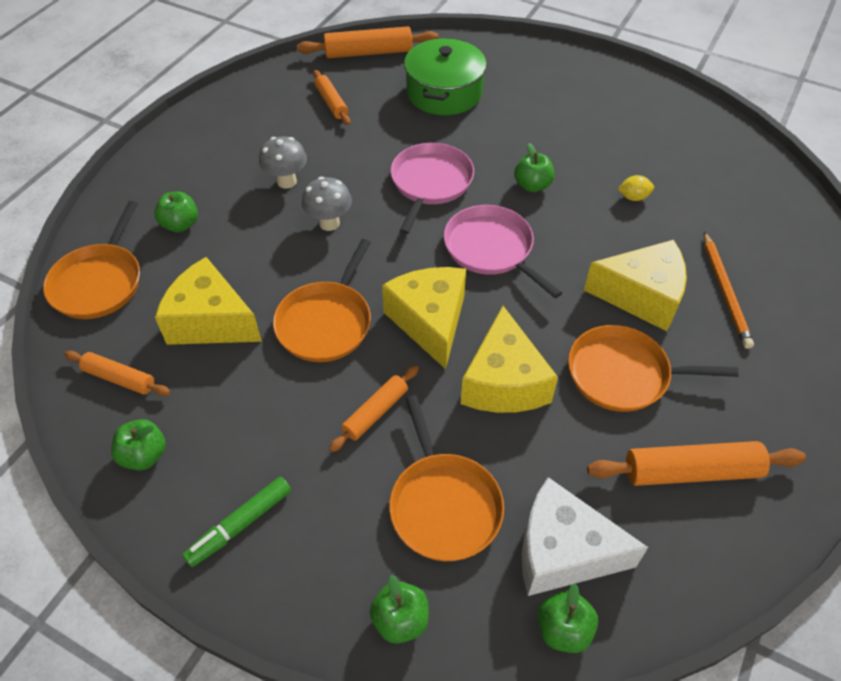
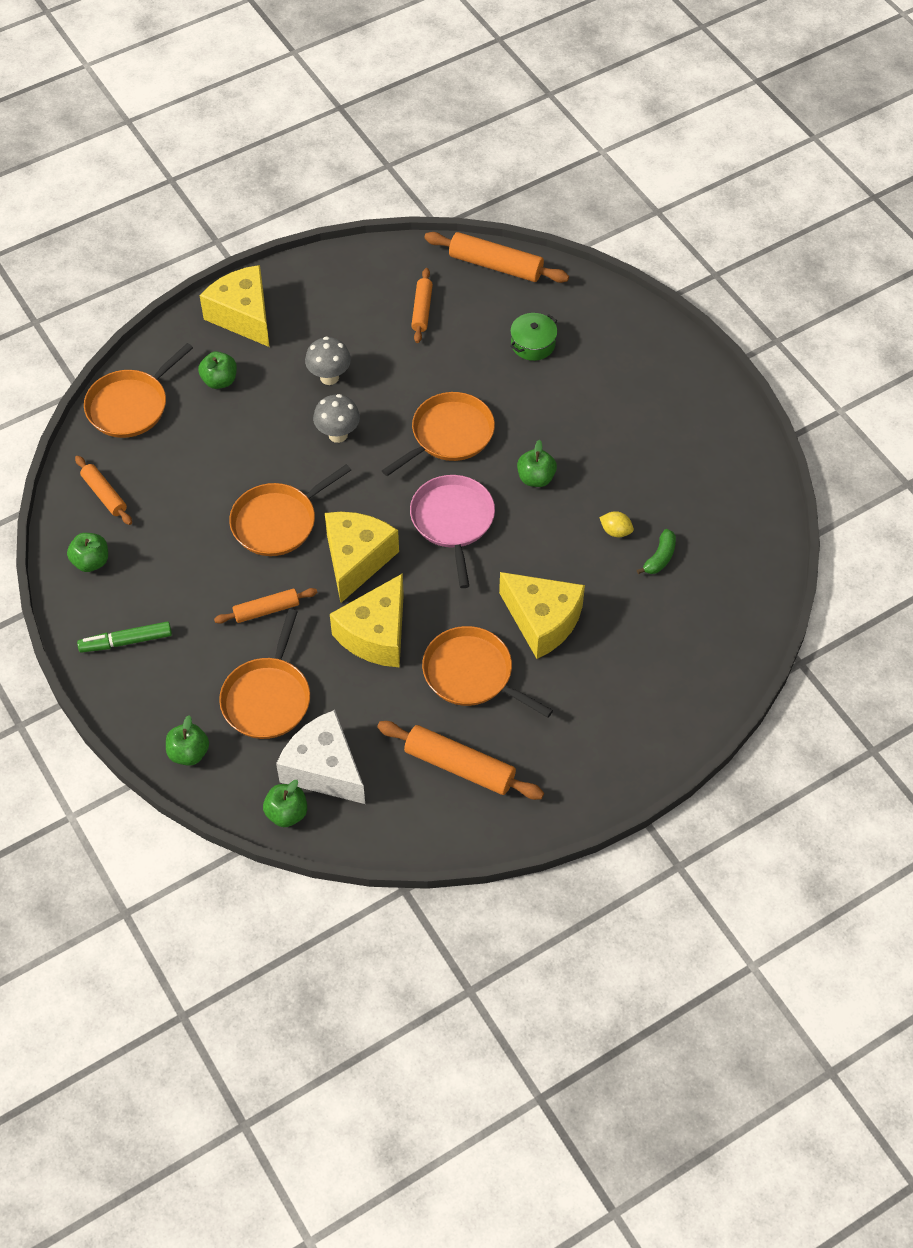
camera: 30 degrees right, 5 degrees up
yellow cheese [155,257,262,345] -> yellow cheese moved to [200,265,269,347]
pink pan [390,143,474,234] -> orange pan [381,392,495,476]
green pot [404,38,487,115] -> green pot [510,313,558,361], size x0.55
orange pencil [704,232,754,349] -> none
none -> green banana [637,529,676,574]

